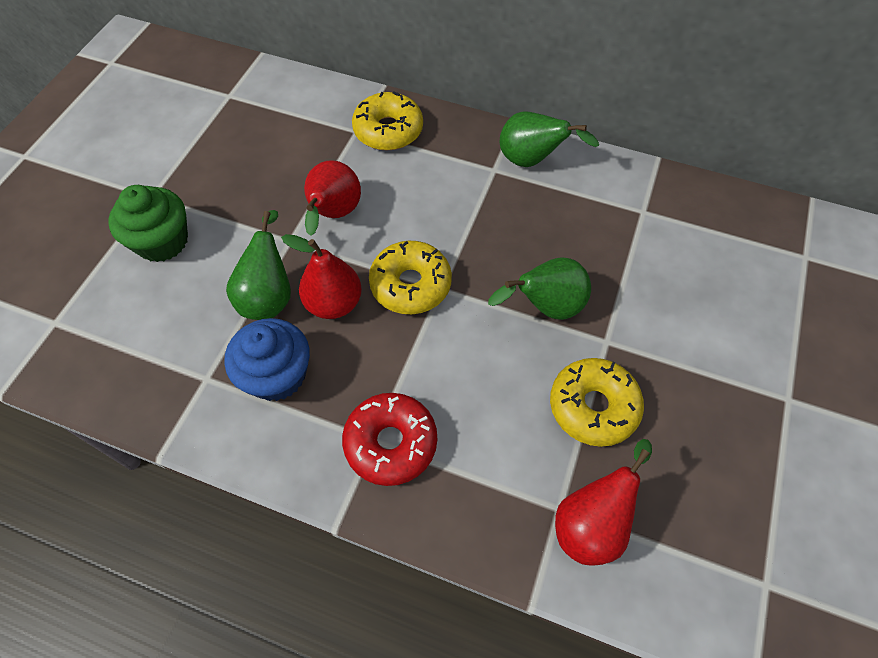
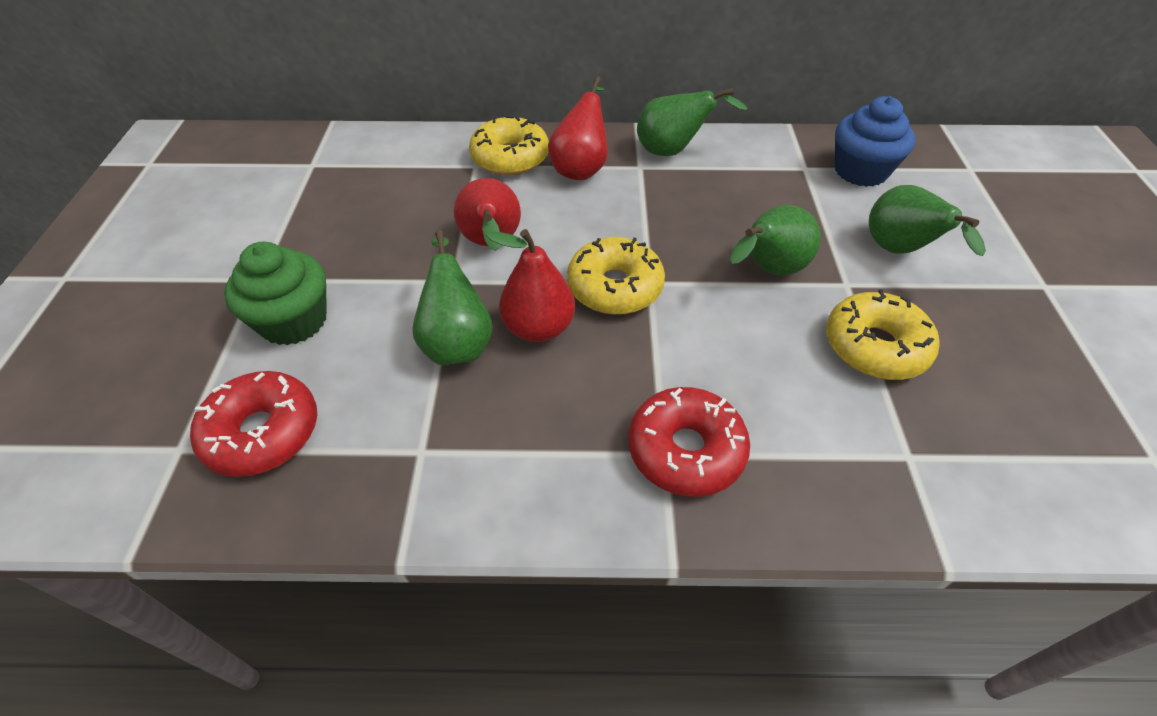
camera: 20 degrees left, 10 degrees down
blue cupcake [224,318,310,401] -> blue cupcake moved to [835,96,916,187]
red pear [555,439,652,566] -> red pear moved to [548,77,608,180]
none -> red donut [190,371,317,477]
none -> green pear [869,185,986,256]

